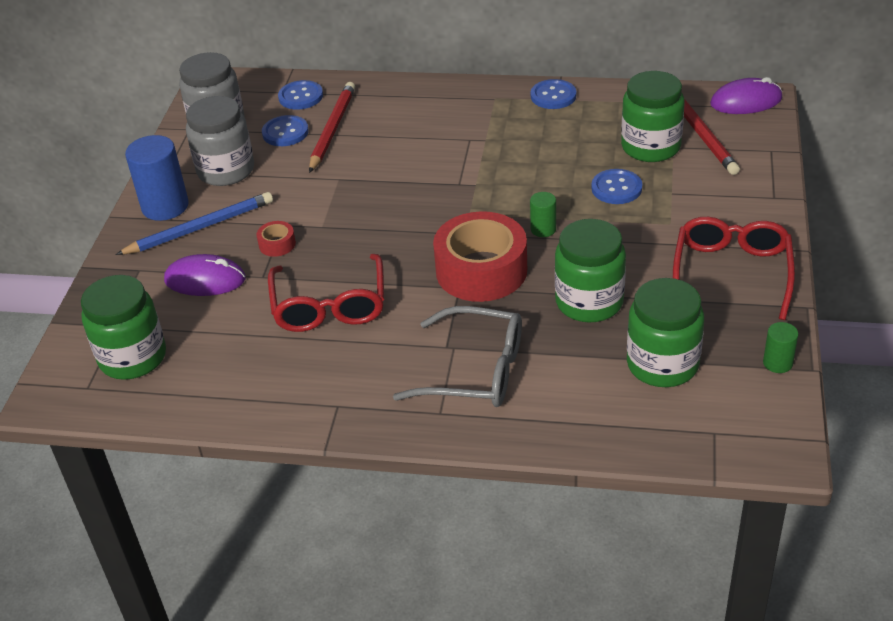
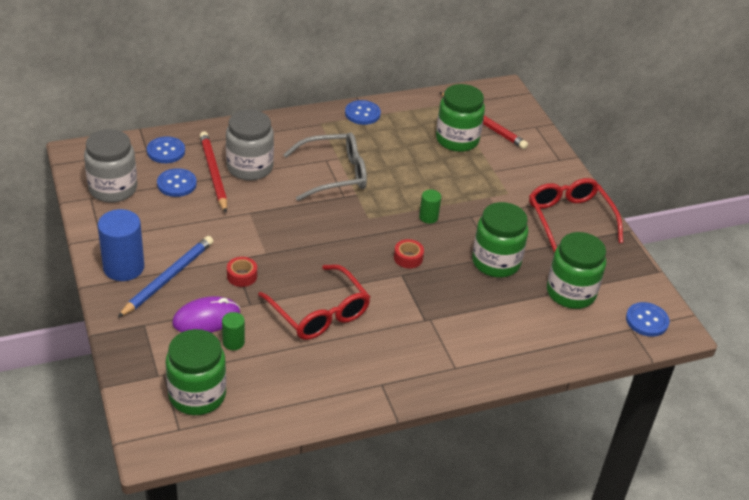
camera: 35 degrees left, 0 degrees up
grey jar [186,96,254,186] -> grey jar moved to [226,110,274,181]
grey glasses [393,306,522,407] -> grey glasses moved to [283,132,367,201]
red tape [433,211,527,302] -> red tape [394,239,424,268], size x0.42
blue button [591,169,642,204] -> blue button moved to [626,302,669,337]
purple mouse [710,77,783,114] -> none
green cylinder [763,322,798,373] -> green cylinder moved to [222,312,245,350]

